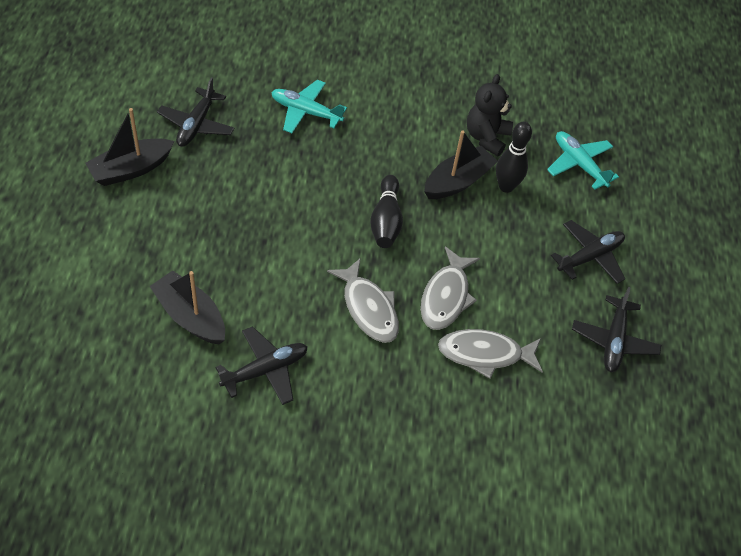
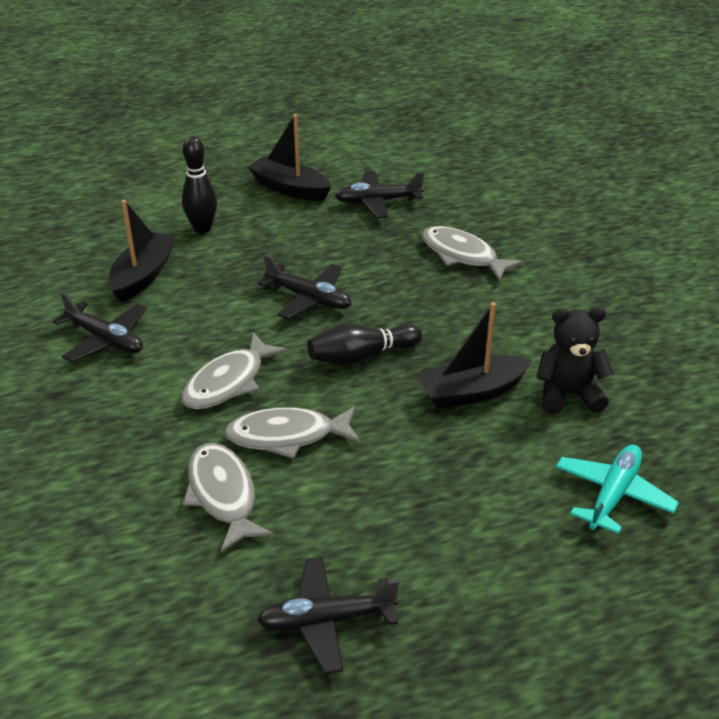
camera: 70 degrees right, 15 degrees down
turquoise plane [271,80,347,133] -> grey fish [422,226,524,282]
black boat [424,130,498,199] -> black boat turned 135 degrees clockwise [417,302,533,409]
black bowling pin [496,122,532,193] -> black bowling pin moved to [182,136,217,234]
black plane [551,220,625,284] -> black plane moved to [258,255,351,319]

